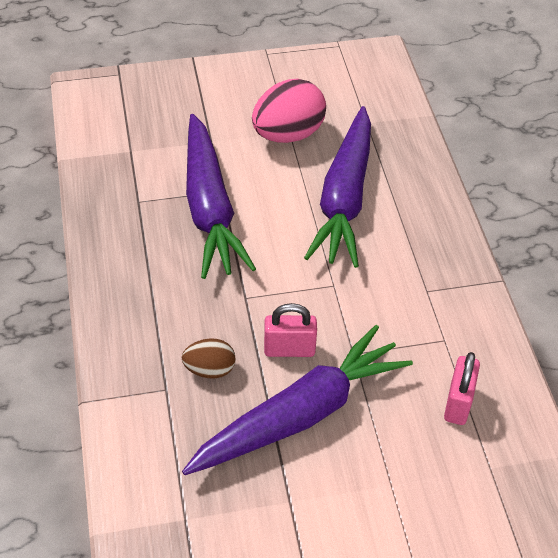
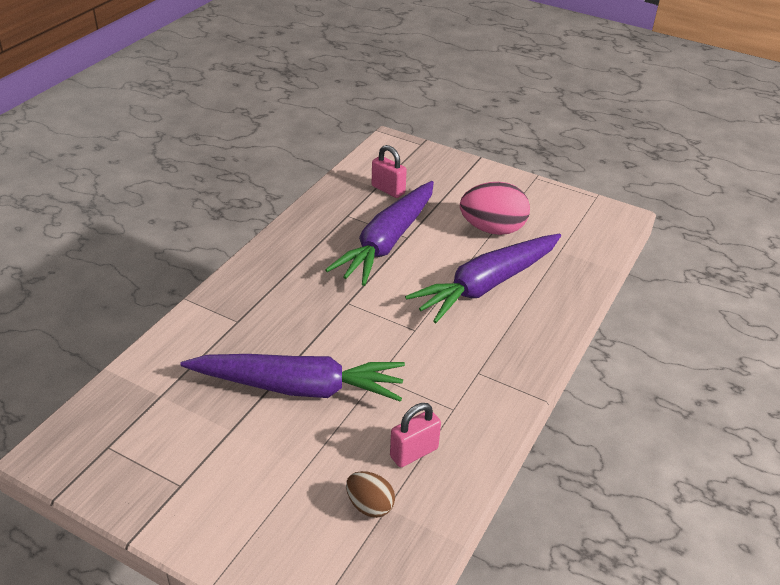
camera: 40 degrees right, 10 degrees down
brown egg [182,338,236,378] -> brown egg moved to [346,471,395,518]
pink padlock [264,303,317,357] -> pink padlock moved to [372,145,407,198]

